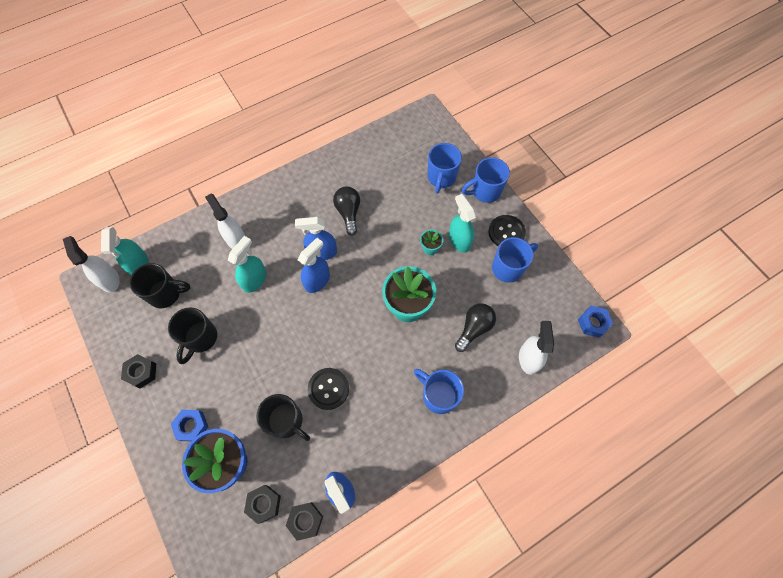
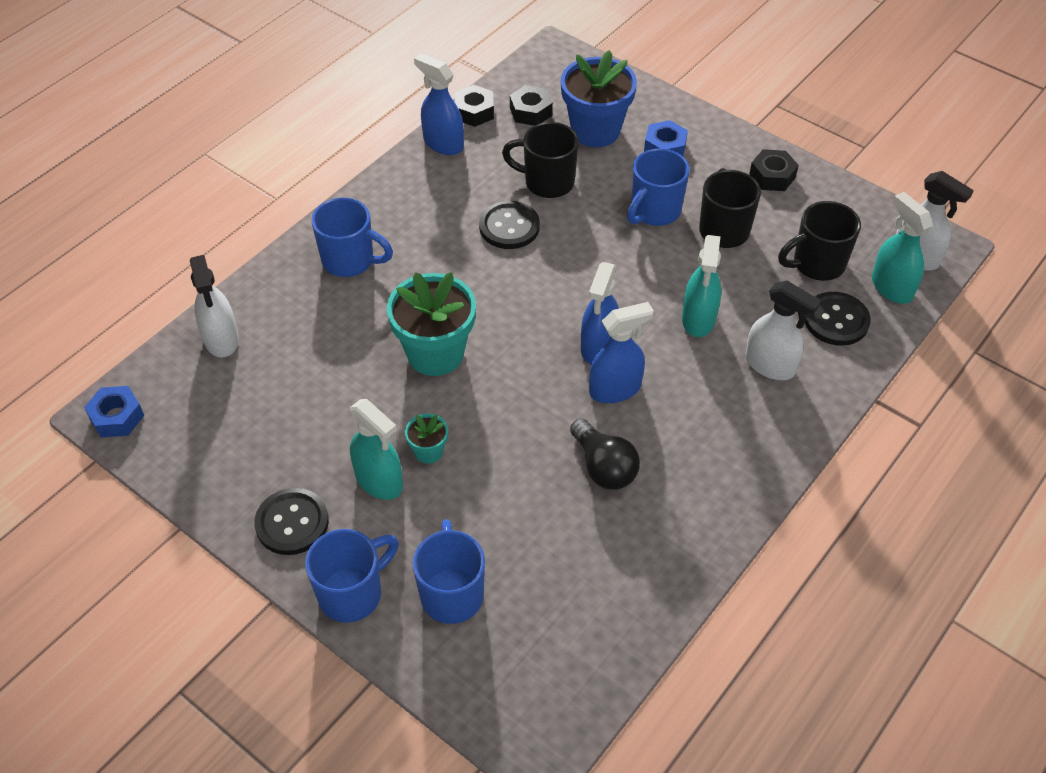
camera: 160 degrees right, 15 degrees down
black light bulb [455,303,496,352] -> none
blue mug [492,237,538,283] -> blue mug moved to [627,148,690,226]
none -> black button [805,292,871,346]

